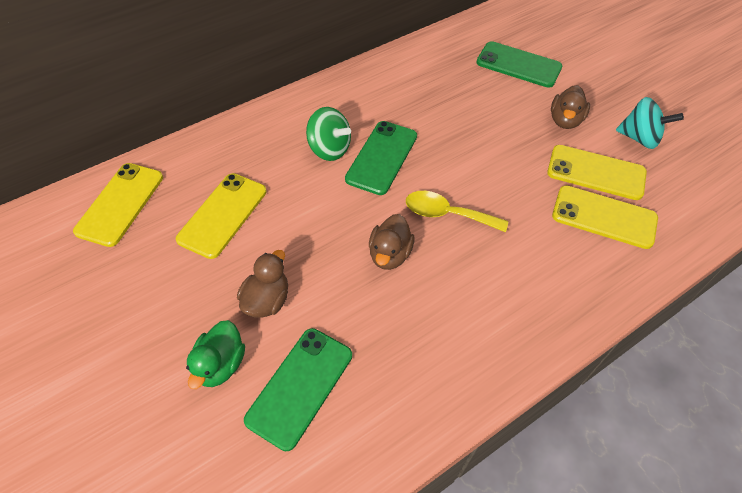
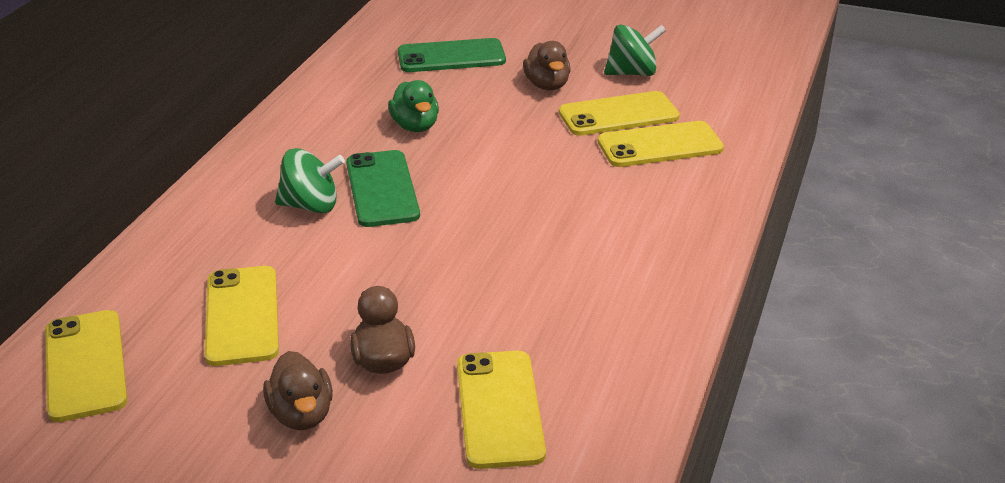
camera: 35 degrees left, 20 degrees down
green duck [186,320,245,389] -> green duck moved to [388,80,439,132]
green phone [244,328,352,451] -> yellow phone [457,351,546,469]
brown duck [369,214,414,270] -> brown duck moved to [263,351,333,430]
yellow spoon [406,191,508,232] -> none
turquoise spinning top [616,97,684,149] -> green spinning top [604,25,666,76]

